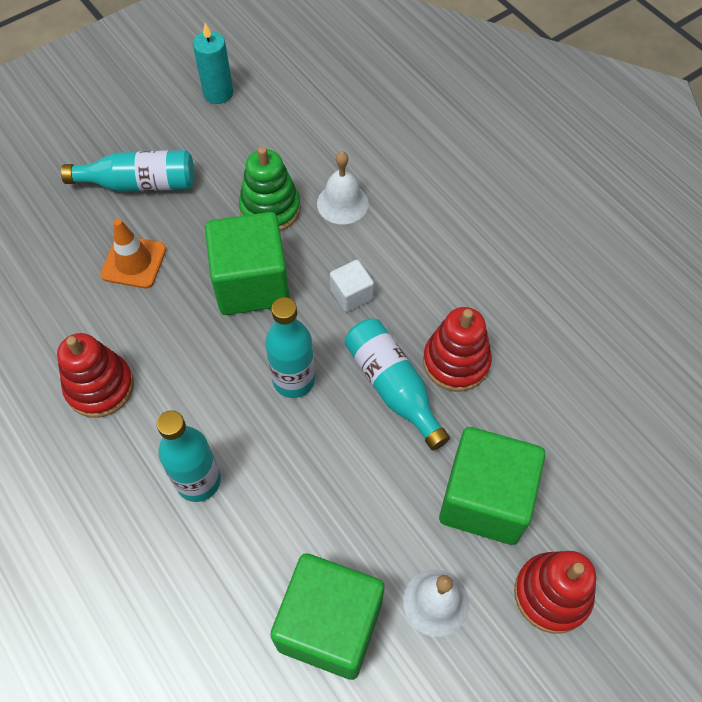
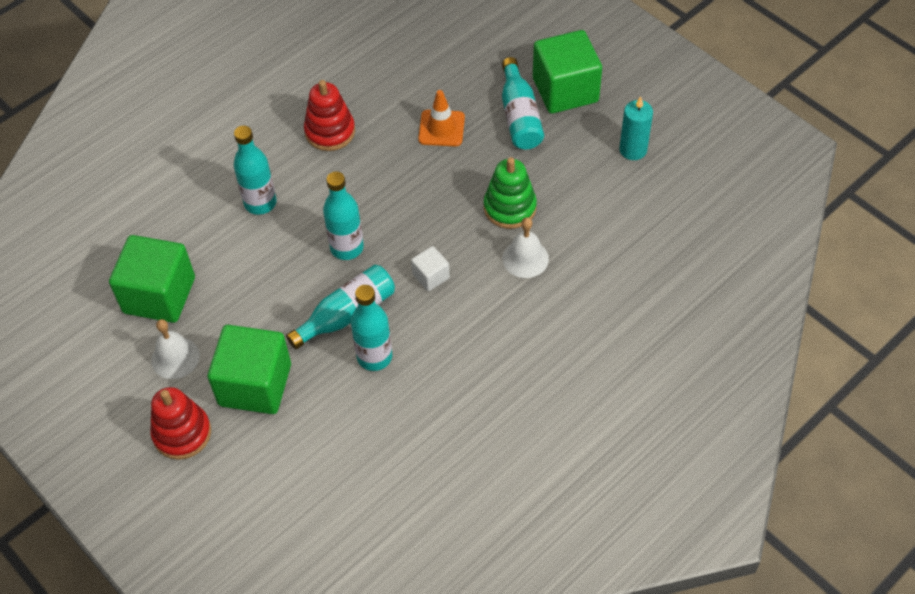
camera: 85 degrees right, 5 degrees down
green cube [205,212,290,315] -> green cube moved to [533,30,602,114]
red stacking toy [423,307,492,391] -> turquoise bottle [351,285,392,371]

